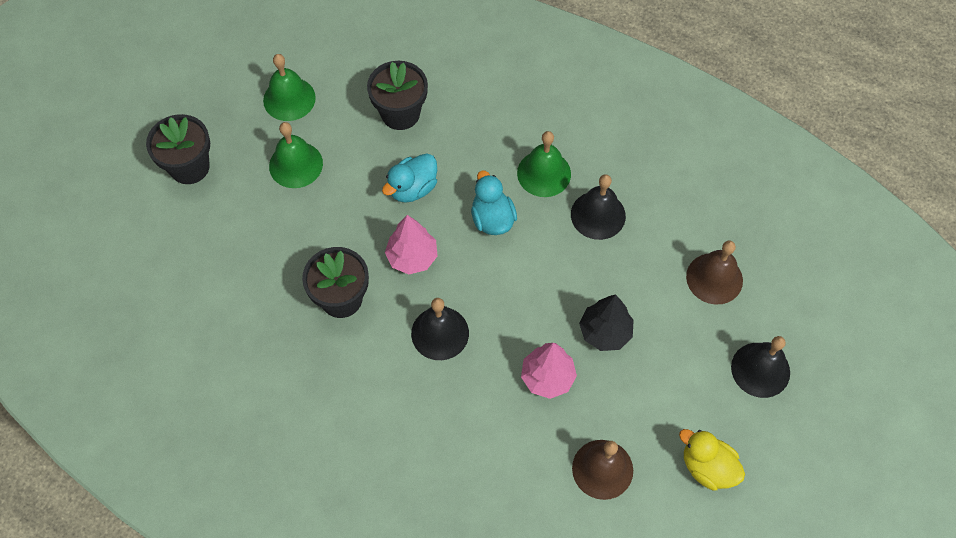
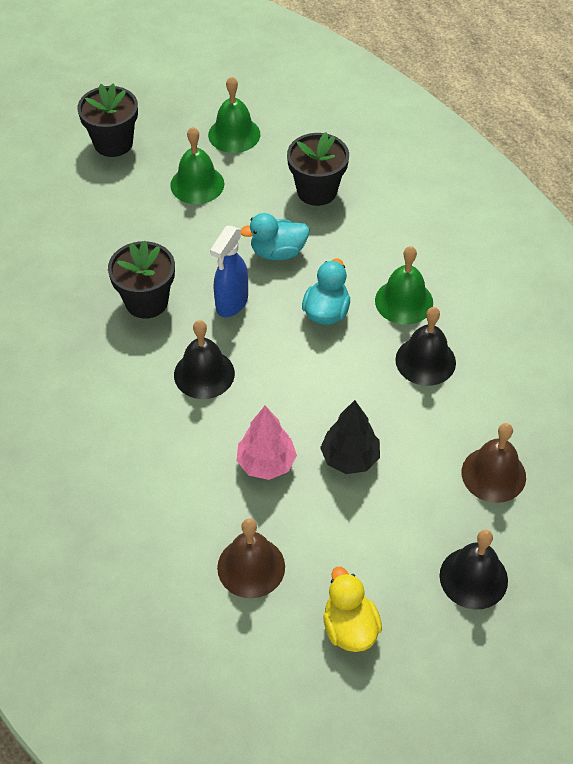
camera: 35 degrees right, 10 degrees down
pink tree [385,215,438,274] -> blue spray bottle [210,226,248,317]

